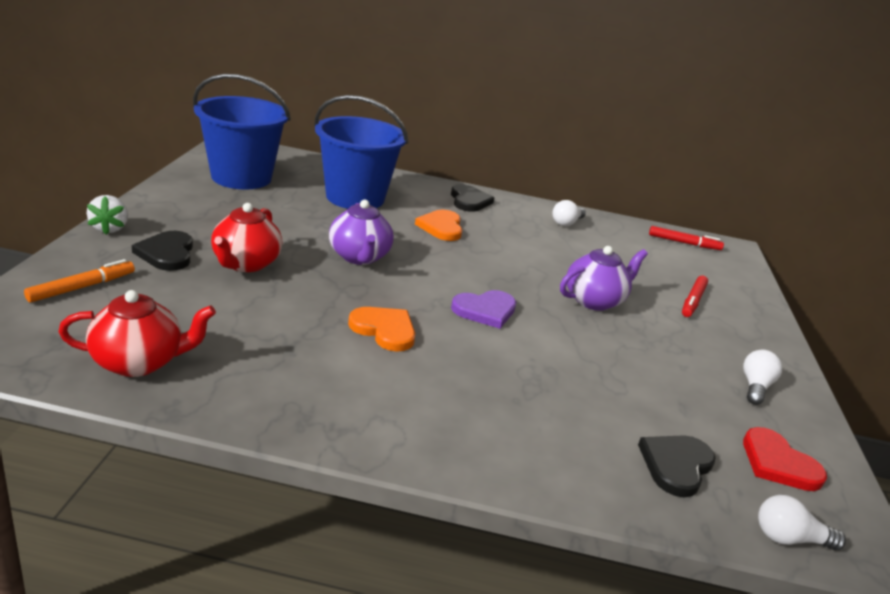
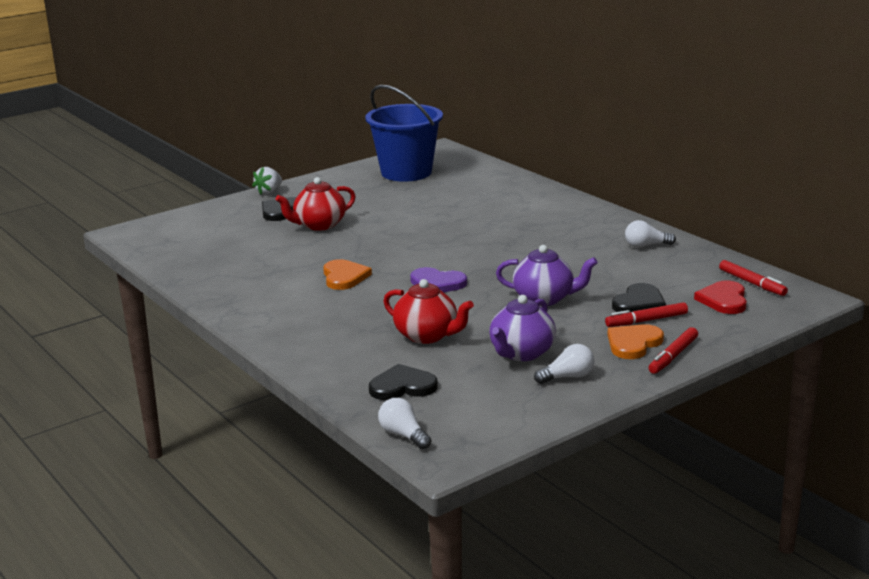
camera: 50 degrees right, 5 degrees down
orange marker [24,259,135,303] -> none
red teapot [58,290,216,377] -> red teapot moved to [383,279,474,344]
blue bucket [314,95,408,209] -> none
purple teapot [329,200,394,265] -> purple teapot moved to [489,295,556,361]
orange heart [415,210,462,241] -> orange heart moved to [608,324,664,359]
black heart [451,184,494,212] -> black heart moved to [612,283,666,312]
red heart [743,427,827,491] -> red heart moved to [694,280,747,314]
none -> red marker [649,327,698,374]

